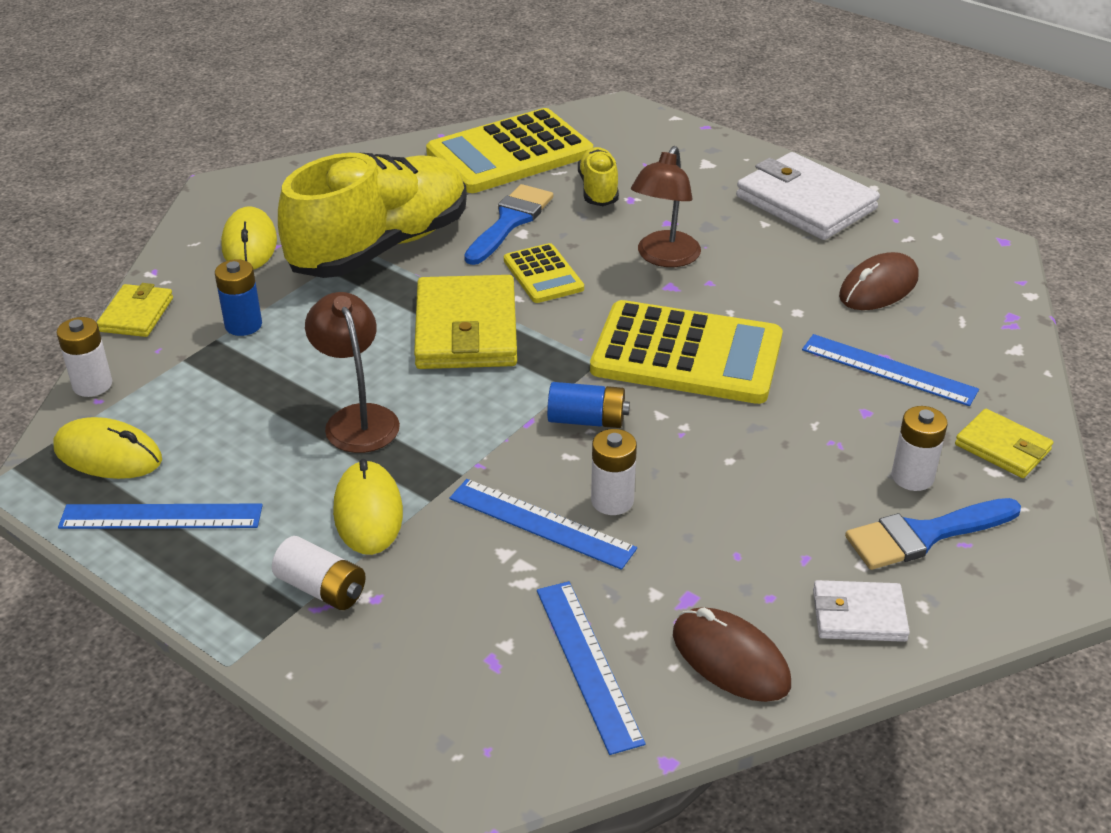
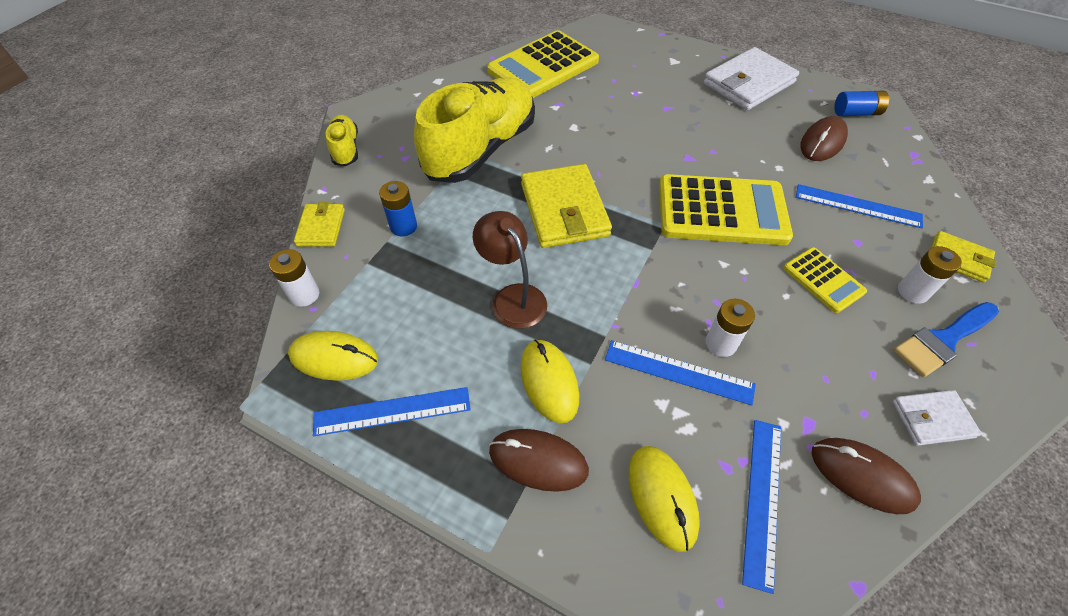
camera: 10 degrees left, 15 degrees up
yellow mouse [221,206,277,270] -> yellow mouse moved to [629,446,700,552]
white battery [272,536,366,610] -> brown mouse [489,429,589,492]
blue brush [464,184,553,265] -> none
yellow calculator [504,243,584,303] -> yellow calculator moved to [783,247,867,313]
blue ruler [537,581,645,755] -> blue ruler turned 45 degrees clockwise [742,420,781,594]
blue battery [547,382,630,428] -> blue battery moved to [834,91,889,116]
yellow shoe [578,147,619,206] -> yellow shoe moved to [326,115,358,166]
brown lamp [631,146,701,267] -> none
white wallet [736,152,880,240] -> white wallet turned 75 degrees counterclockwise [704,47,799,110]

